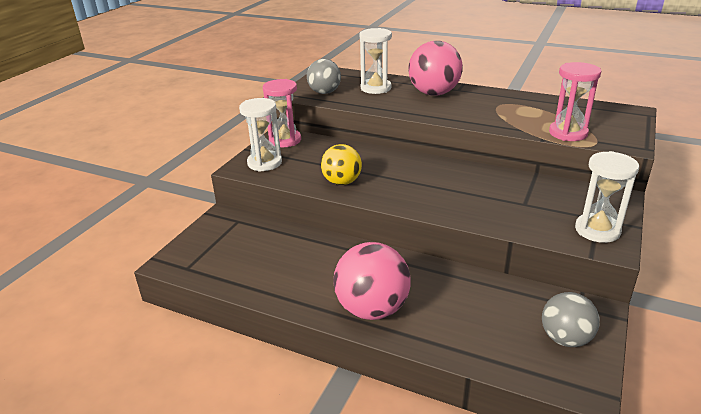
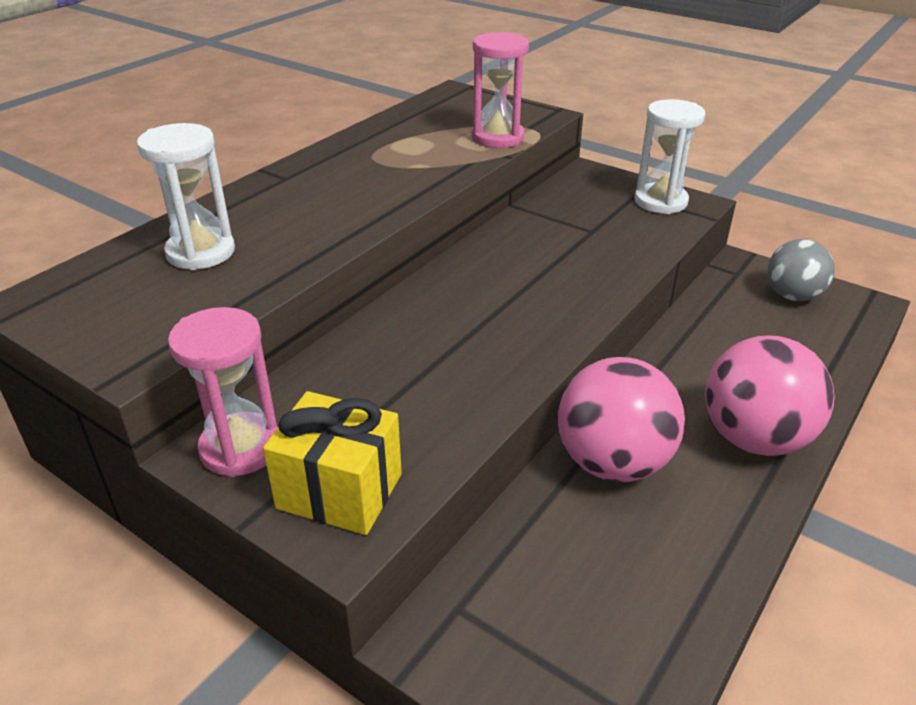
camera: 80 degrees left, 5 degrees up
white hourglass [239,98,282,172] -> yellow gift [263,391,402,535]
grey ball [307,59,341,94] -> none
yellow ball [321,144,362,185] -> none
pink ball [408,41,463,96] -> pink ball moved to [558,357,685,482]

